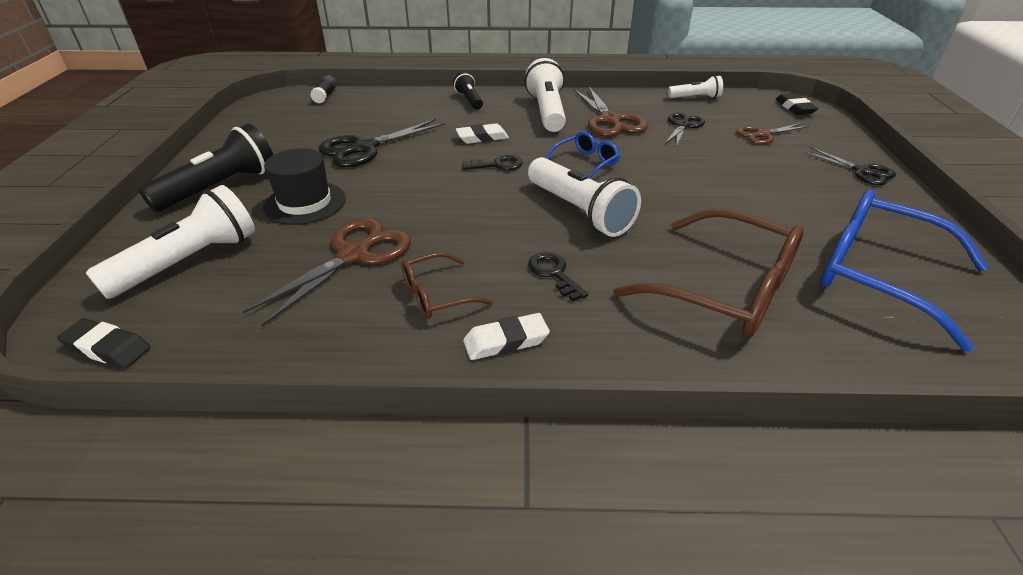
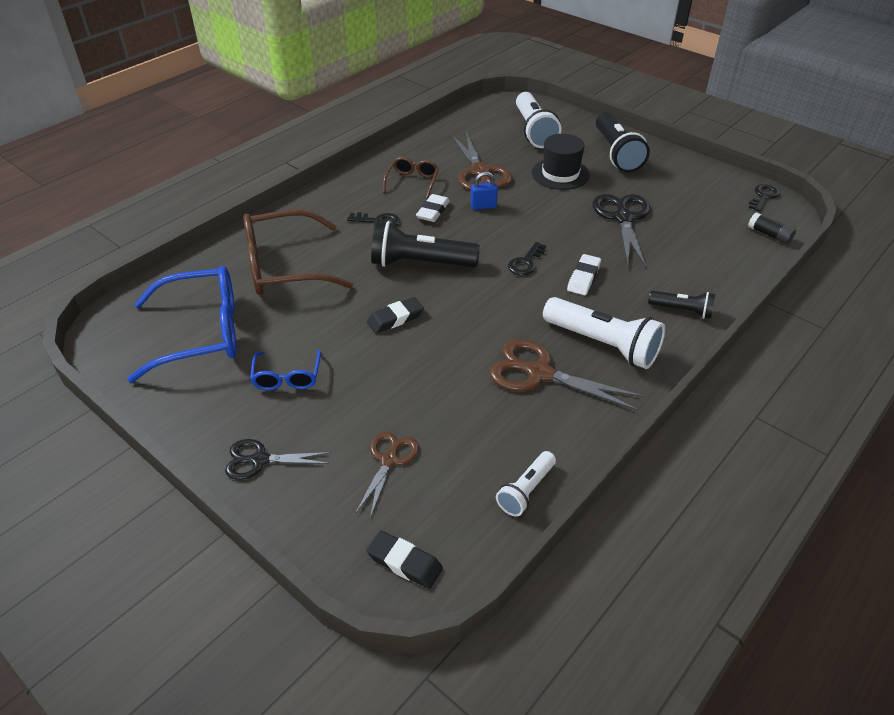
camera: 130 degrees right, 5 degrees up
black eraser [57,318,151,368] -> black eraser moved to [367,297,424,333]
white eraser [463,313,550,360] -> white eraser moved to [416,194,450,222]
white flashlight [528,157,641,237] -> black flashlight [371,221,480,267]
blue glasses [546,131,620,179] -> blue glasses moved to [250,350,321,390]
black scissors [665,113,705,147] -> none
none -> blue padlock [471,172,498,210]
none -> black key [749,184,780,211]

